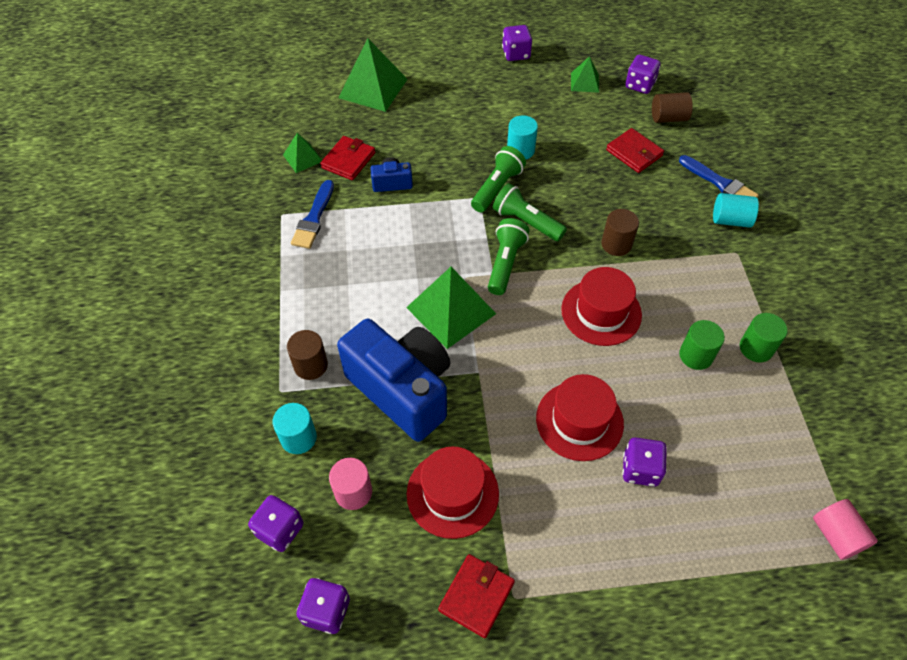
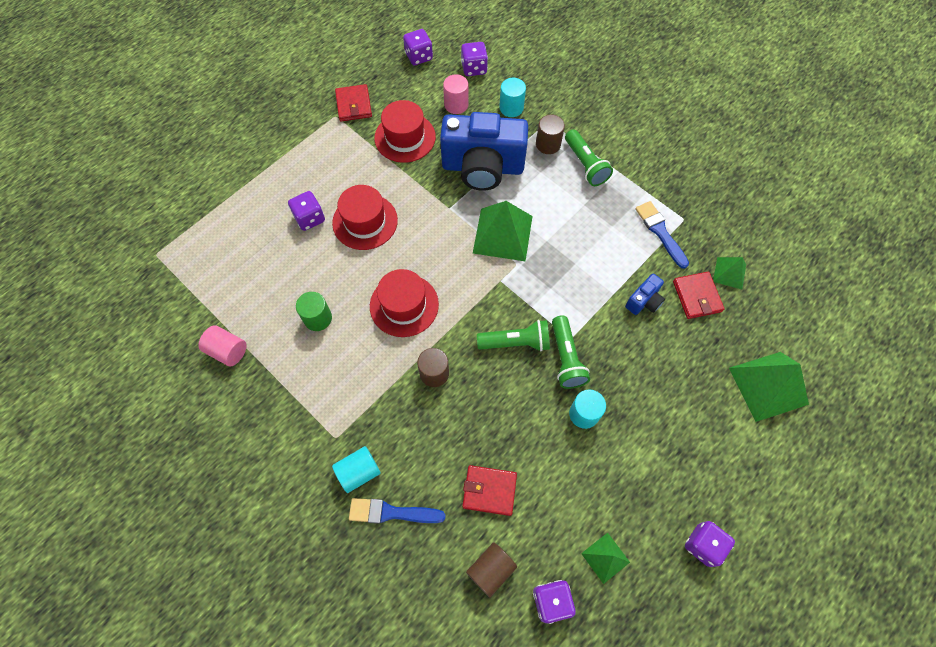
camera: 140 degrees right, 10 degrees up
green flashlight [488,218,529,295] -> green flashlight moved to [565,129,613,186]
green cylinder [740,313,788,362] -> none
pink cylinder [813,499,878,560] -> pink cylinder moved to [198,325,247,366]

